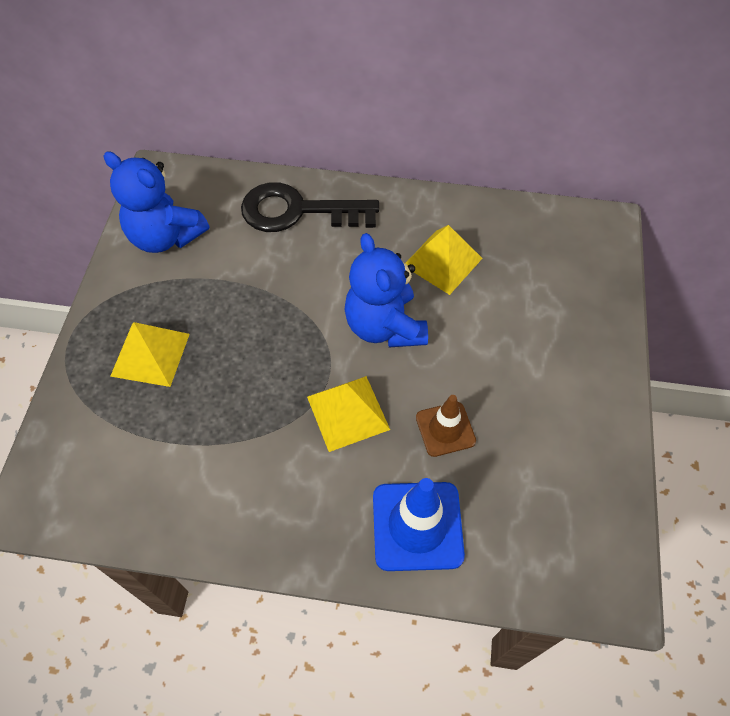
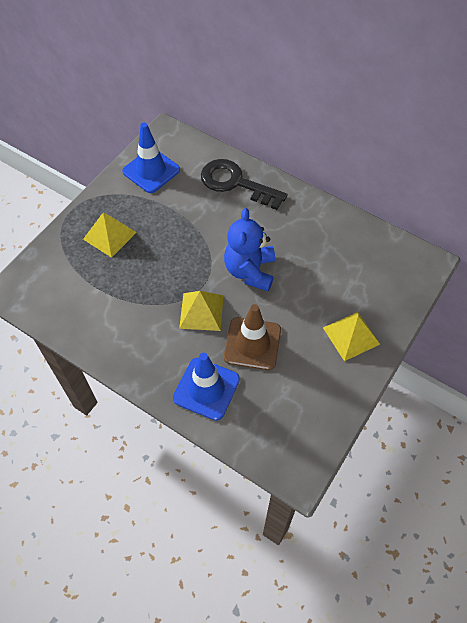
camera: 25 degrees right, 0 degrees up
blue teddy bear [104,151,209,253] -> blue traffic cone [122,123,180,193]
yellow pyramid [405,225,483,295] -> yellow pyramid moved to [323,312,380,361]
brown traffic cone [416,395,476,457] -> brown traffic cone [224,304,281,370], size x1.61

